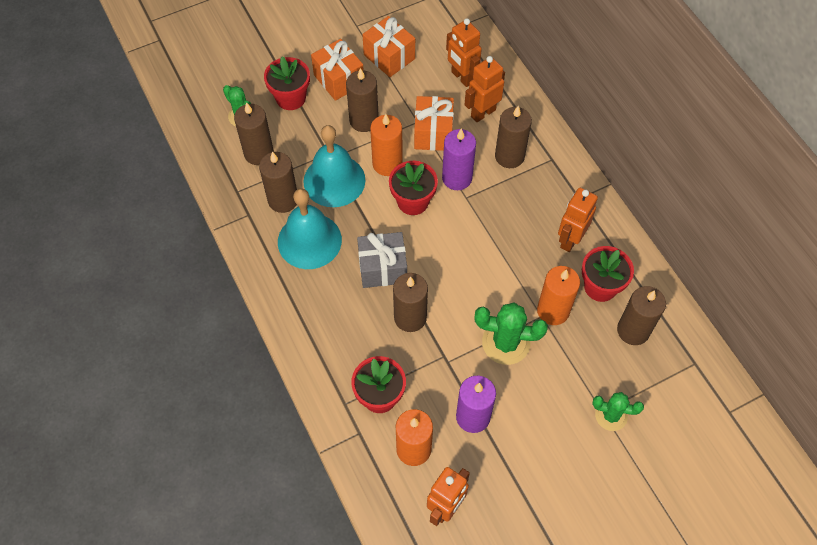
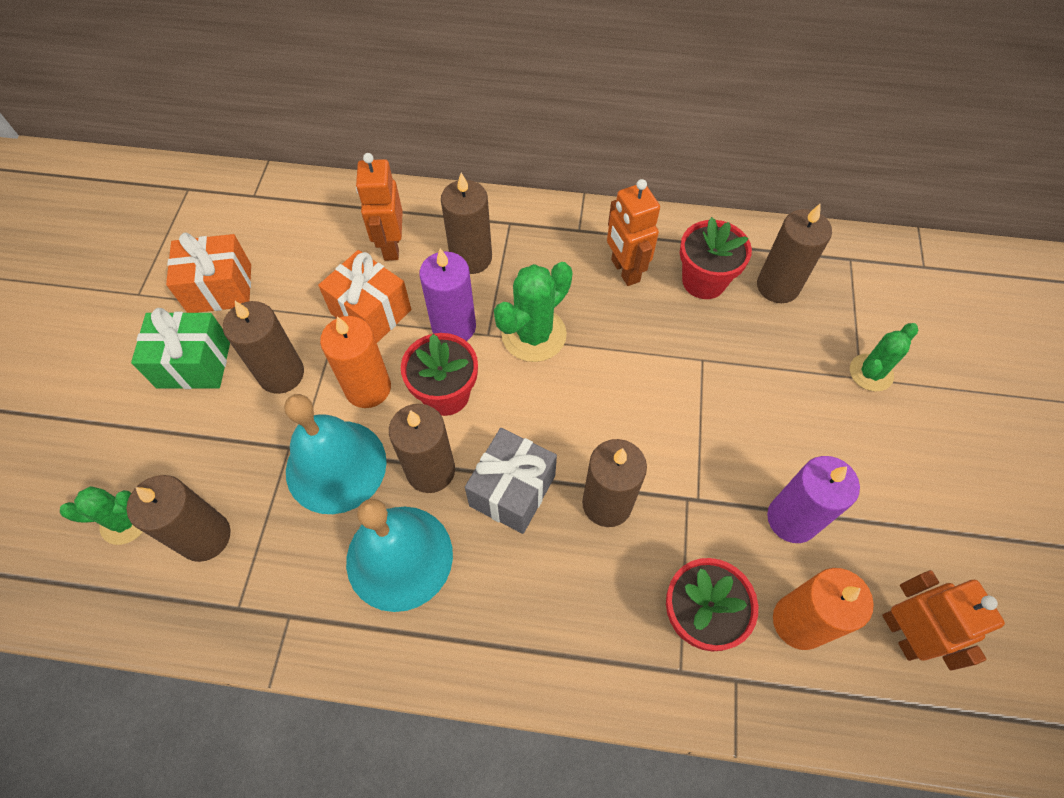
camera: 55 degrees left, 0 degrees up
brown candle [259,152,297,213] -> brown candle moved to [389,404,455,493]
red flower pot [264,56,310,110] -> none
orange gift [311,39,364,101] -> green gift [131,308,230,389]
orange robot [446,18,482,87] -> none
green cactus [474,303,548,365] -> green cactus moved to [494,262,573,362]
orange candle [537,266,580,325] -> none

